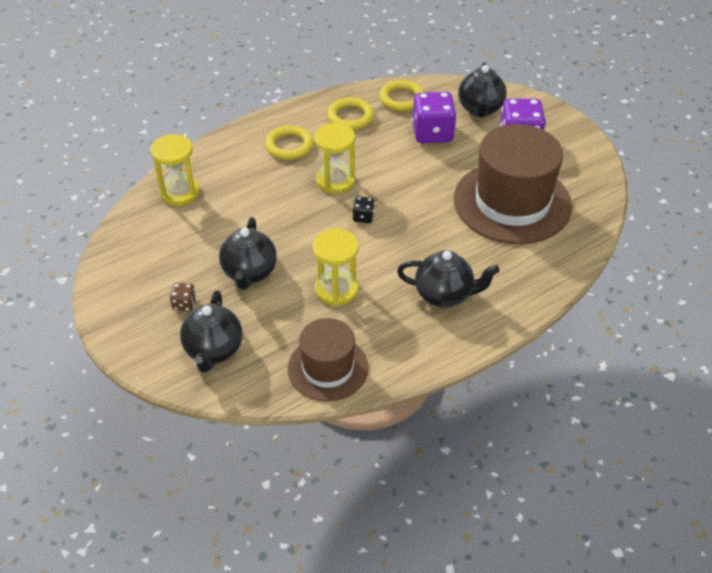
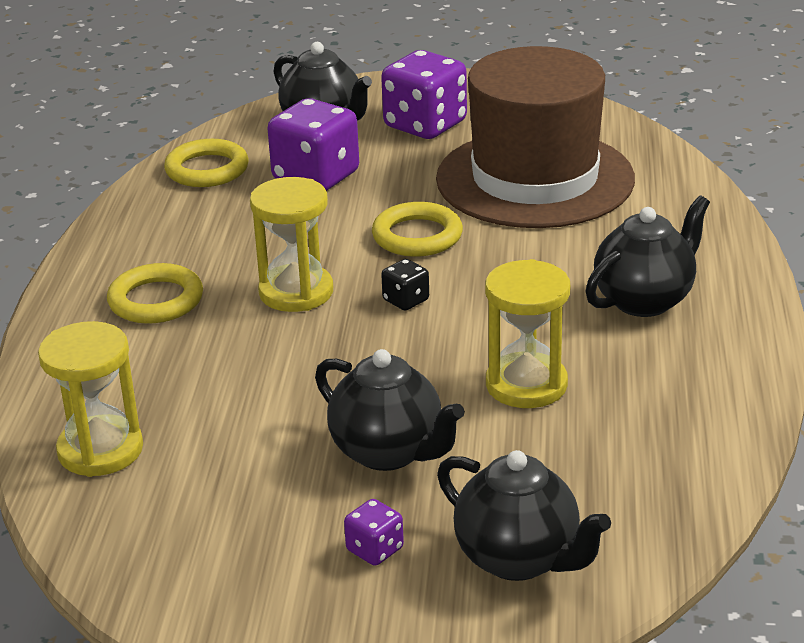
camera: 50 degrees left, 15 degrees down
brown dice [170,283,196,311] -> purple dice [344,499,404,566]
brown hat [288,318,369,402] -> none
yellow ring [327,97,374,130] -> yellow ring moved to [372,202,463,257]

